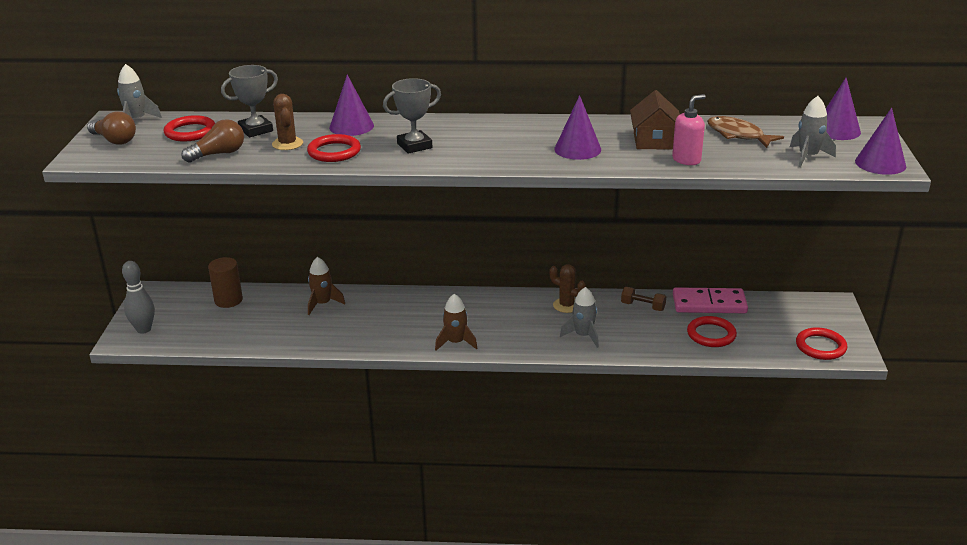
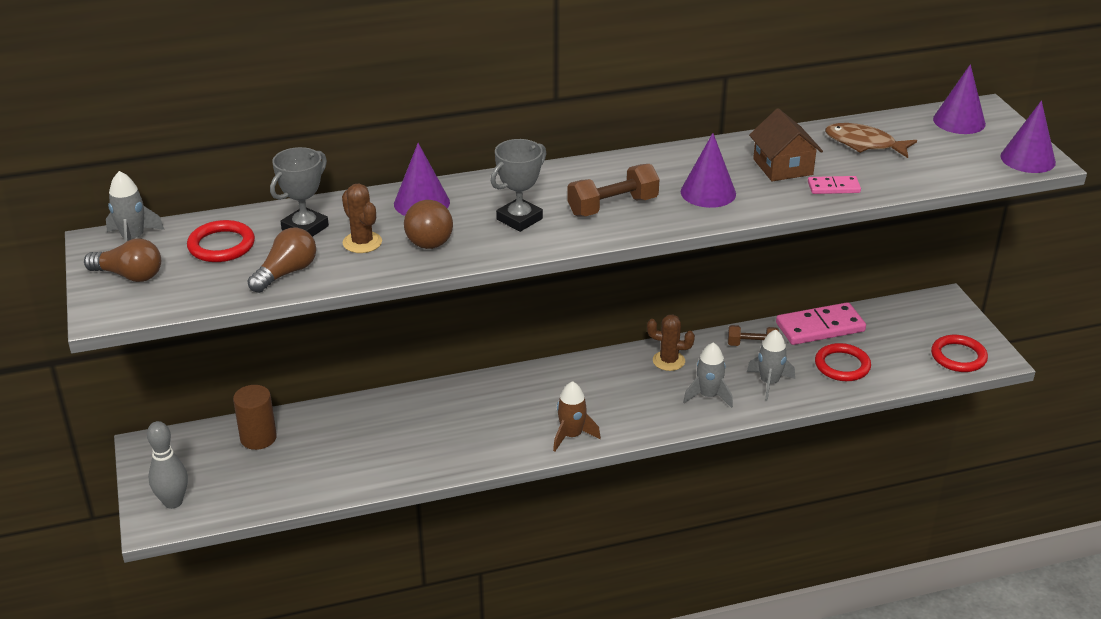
camera: 20 degrees left, 5 degrees up
red ring [307,134,361,162] -> brown ball [404,200,453,249]
brown rocket [308,257,345,315] -> none
pink soap dispenser [672,94,706,165] -> pink domino [808,176,861,194]
grey rocket [789,96,836,167] -> grey rocket moved to [747,330,795,401]
none -> brown dumbbell [567,164,659,216]

